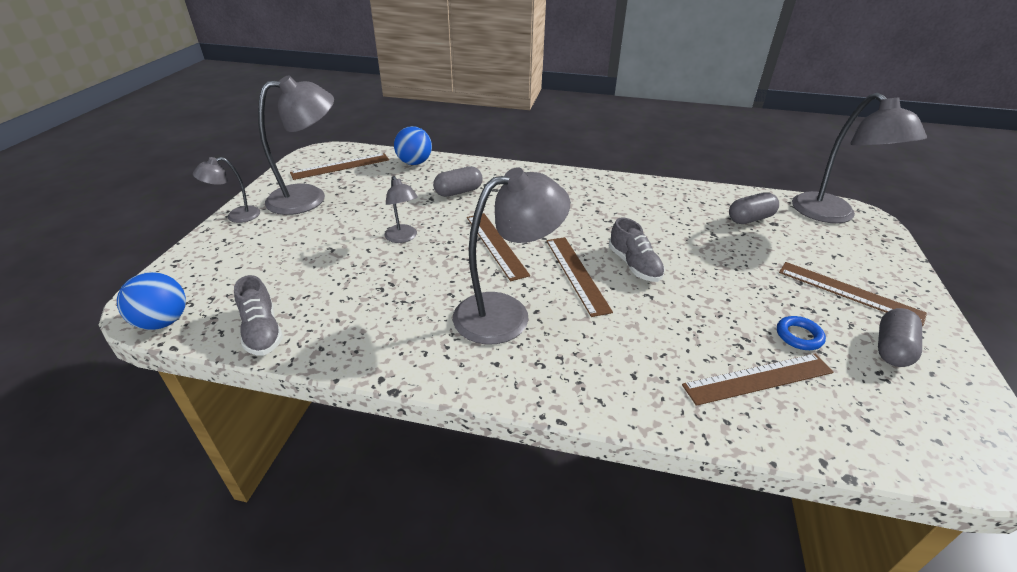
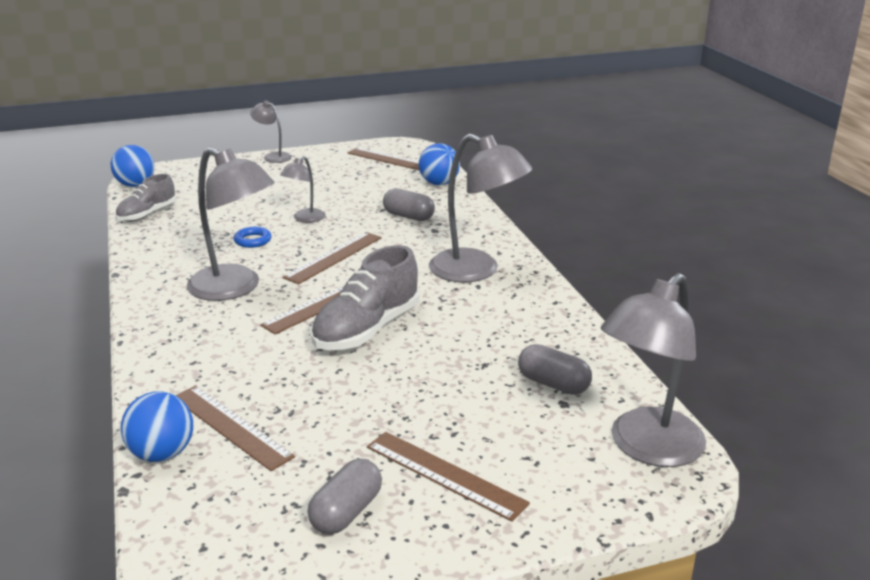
camera: 60 degrees right, 10 degrees down
grey lamp [258,75,334,215] -> grey lamp moved to [429,134,532,283]
grey shoe [609,217,665,282] -> grey shoe [311,245,420,350], size x1.61
blue ring [777,316,826,350] -> blue ring moved to [234,227,271,248]
brown ruler [779,262,927,326] -> brown ruler turned 60 degrees counterclockwise [367,432,530,522]
grey capsule [878,308,922,367] -> grey capsule turned 60 degrees counterclockwise [308,459,382,534]
none -> blue ball [121,391,193,462]

